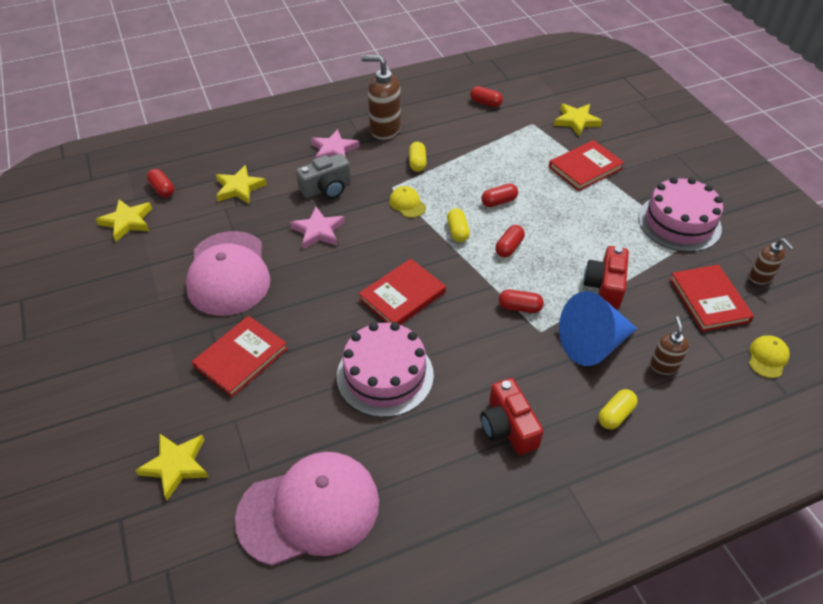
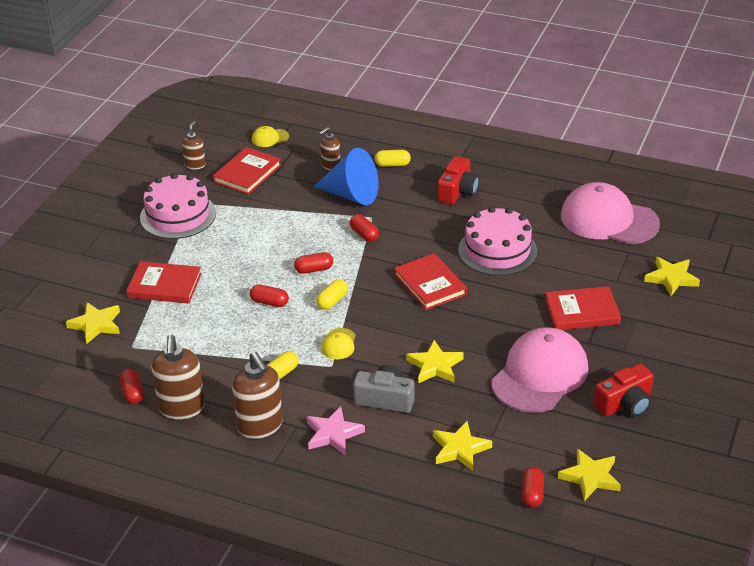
camera: 135 degrees left, 10 degrees down
pink star [290,207,345,249] -> yellow star [406,340,464,383]
red book [359,259,446,325] -> red book turned 60 degrees clockwise [394,253,467,310]
red camera [584,246,629,309] -> red camera moved to [594,364,654,417]
none -> brown soap dispenser [151,334,205,419]

